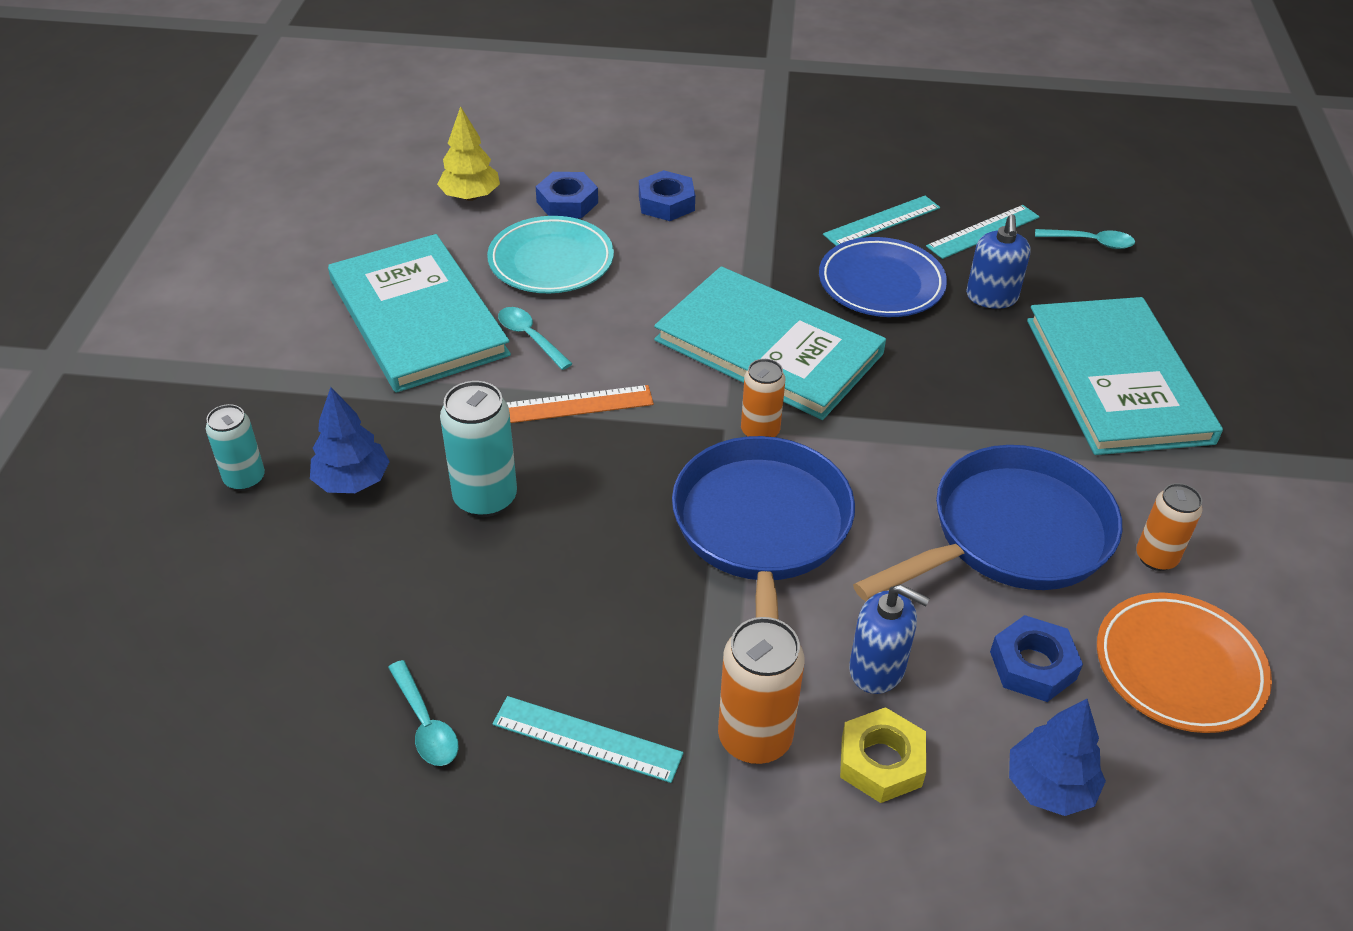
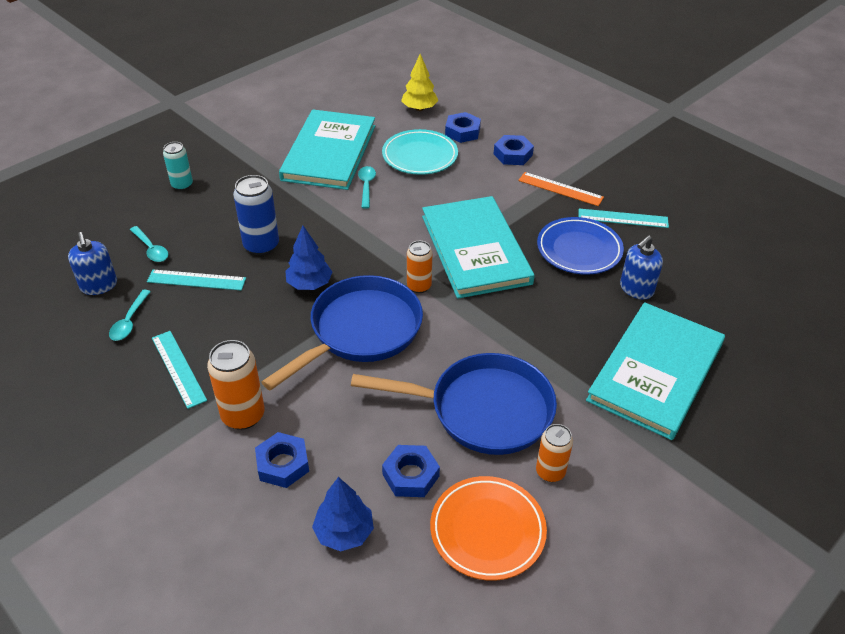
camera: 40 degrees right, 0 degrees up
blue tree [310,387,390,493] -> blue tree moved to [286,226,332,290]
turquoise can [440,381,517,517] -> blue can [233,175,279,255]
orange ruler [507,385,654,423] -> orange ruler moved to [518,172,604,206]
yellow nut [840,707,926,803] -> blue nut [255,432,309,488]
blue soap dispenser [849,584,930,694] -> blue soap dispenser moved to [68,232,117,295]
turquoise ruler [926,205,1040,259] -> turquoise ruler moved to [147,270,246,291]
turquoise spoon [1035,229,1135,249] -> turquoise spoon moved to [130,226,169,262]

